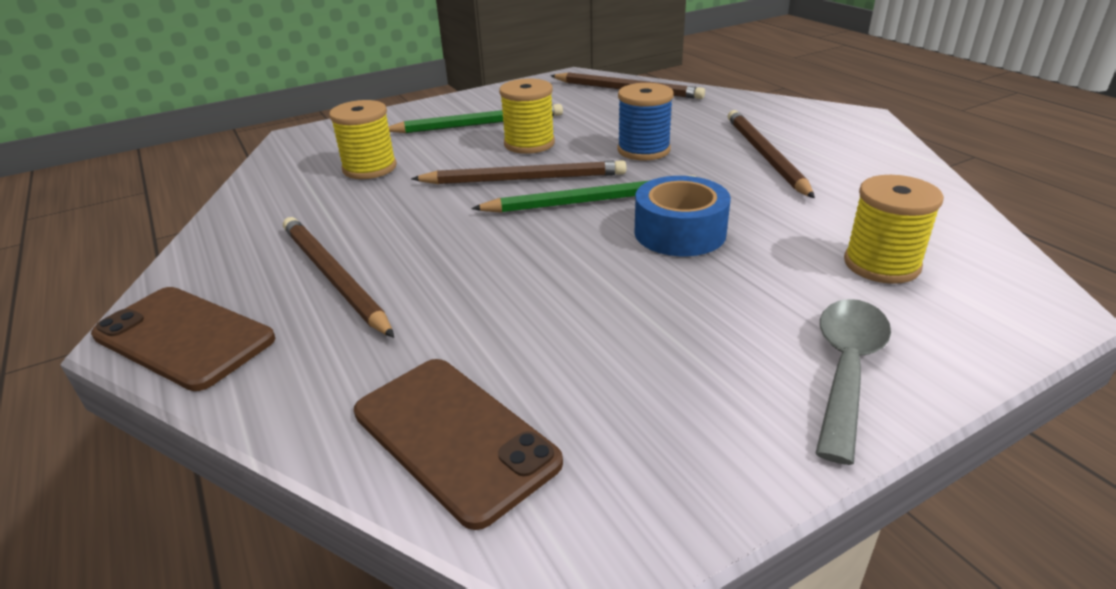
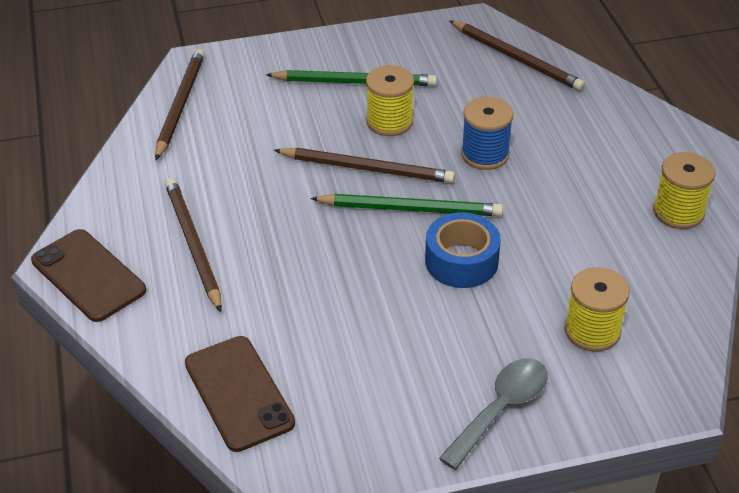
camera: 15 degrees right, 10 degrees up
yellow spool [329,100,397,179] -> yellow spool moved to [653,152,715,229]
brown pencil [728,110,815,198] -> brown pencil moved to [155,49,205,160]

